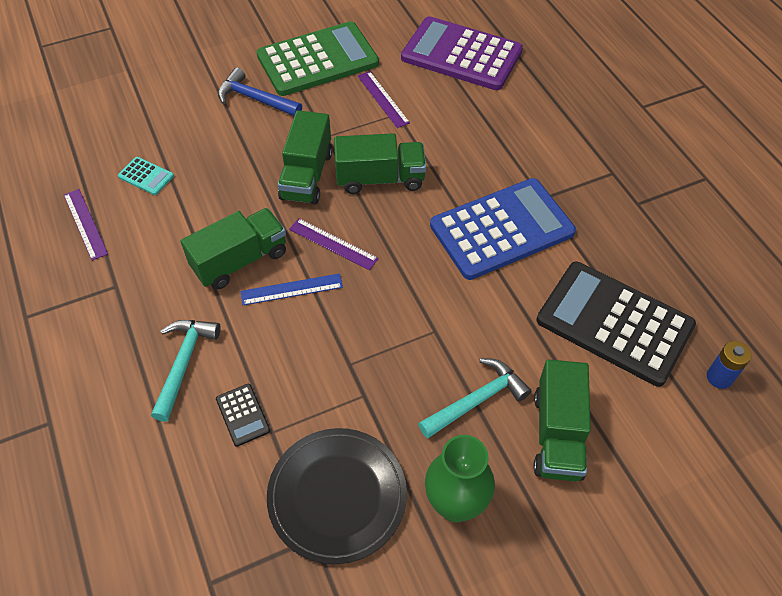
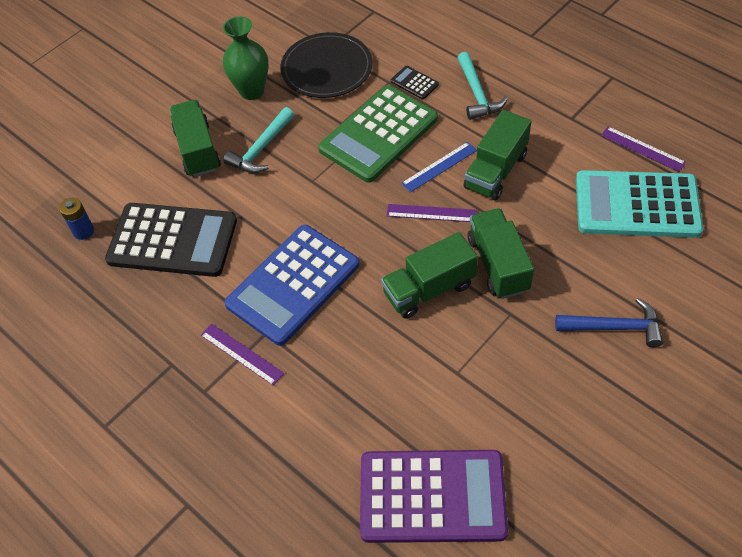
camera: 160 degrees right, 0 degrees up
turquoise calculator [118,157,174,195] -> turquoise calculator [576,170,703,238], size x2.48
green calculator [257,21,379,96] -> green calculator moved to [318,85,438,183]
purple ruler [358,71,410,128] -> purple ruler moved to [201,324,284,385]

